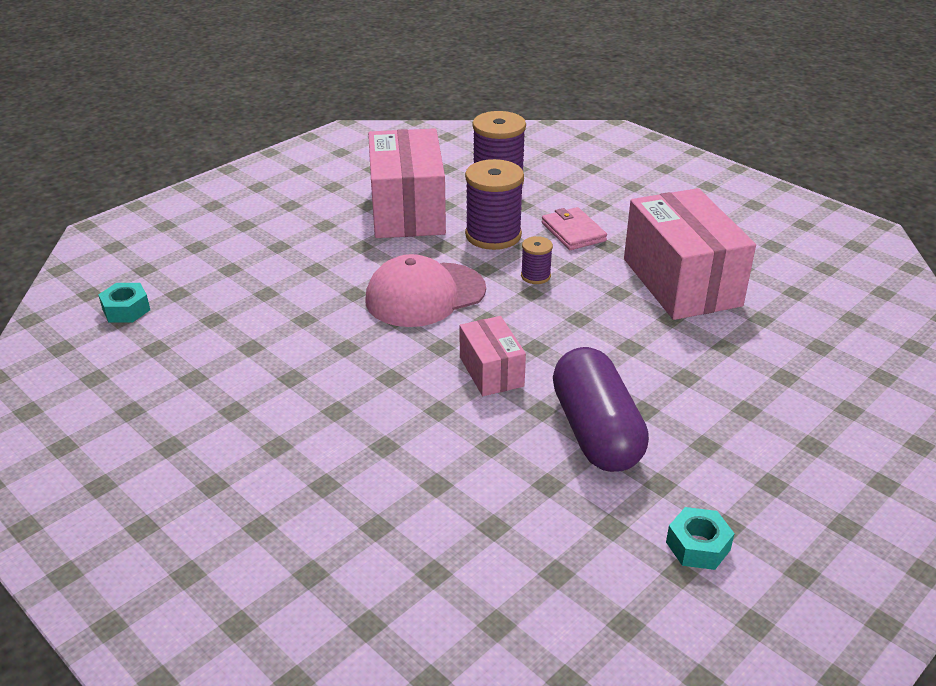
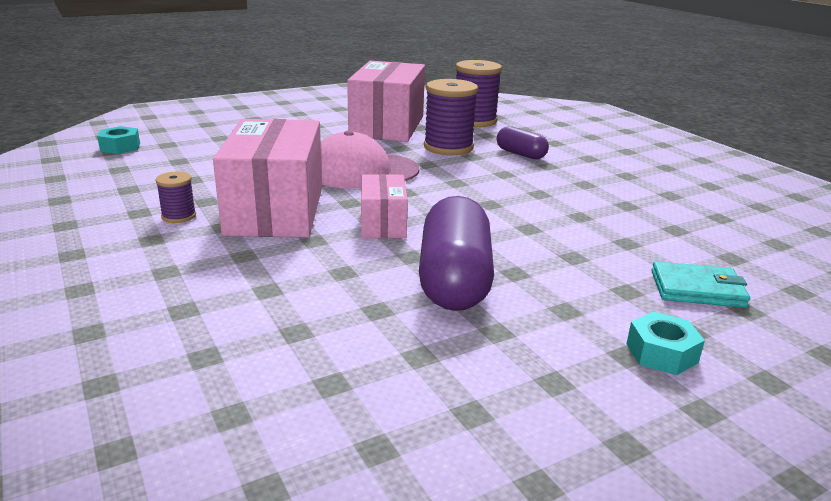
camera: 15 degrees right, 10 degrees down
purple spool [521,236,553,284] -> purple spool moved to [155,172,196,223]
pink wallet [542,207,607,250] -> purple capsule [497,126,549,159]
pink box [624,188,756,320] -> pink box moved to [213,119,322,237]
turquoise nut [666,507,735,570] -> turquoise nut moved to [626,312,705,375]
none -> turquoise wallet [651,261,750,308]

